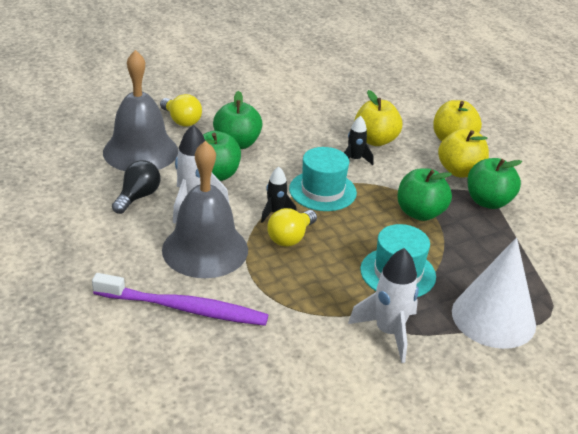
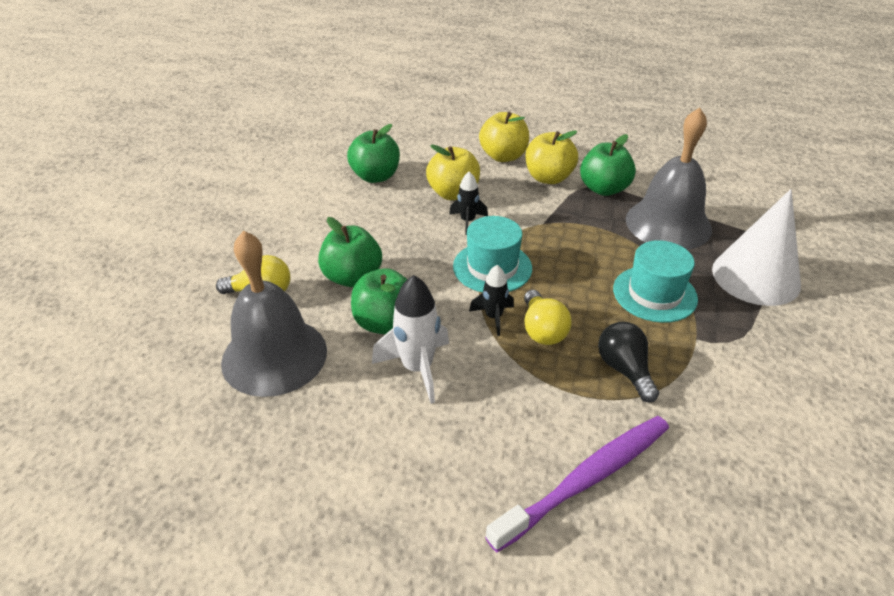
camera: 45 degrees left, 5 degrees up
black light bulb [112,160,160,214] -> black light bulb moved to [598,322,659,402]
grey bell [162,141,248,278] -> grey bell moved to [626,107,712,250]
white rocket [348,248,419,363] -> none
green apple [398,168,452,221] -> green apple moved to [347,124,400,183]

